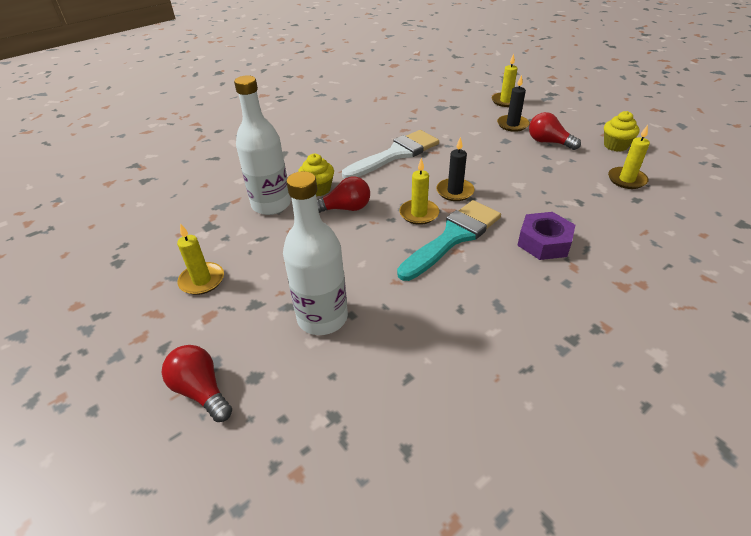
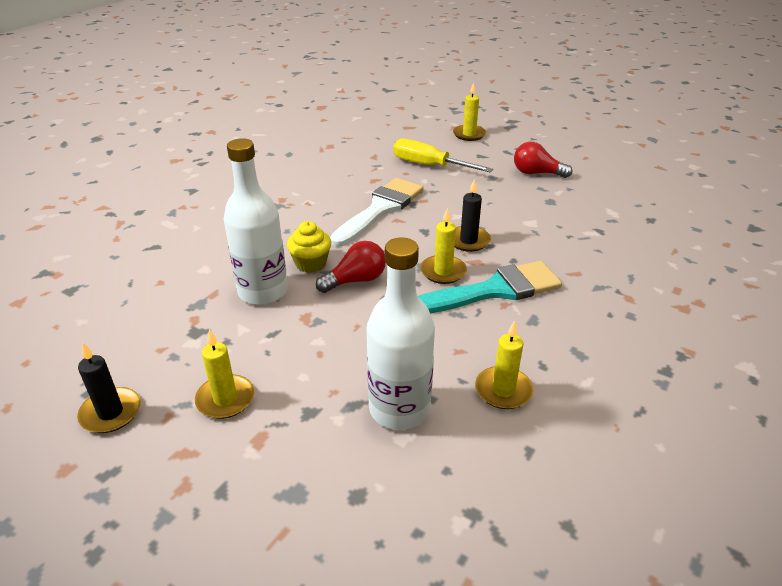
camera: 20 degrees left, 5 degrees down
red light bulb [162,345,232,422] -> none
turquoise brush [397,200,501,281] -> turquoise brush turned 45 degrees clockwise [418,261,562,313]
black candle [497,75,530,132] -> black candle moved to [77,343,141,433]
purple nut [517,212,575,260] -> none
yellow cupcake [604,111,639,152] -> none
yellow candle [608,125,650,189] -> yellow candle moved to [475,320,534,409]
none -> yellow screwdriver [393,139,493,173]

